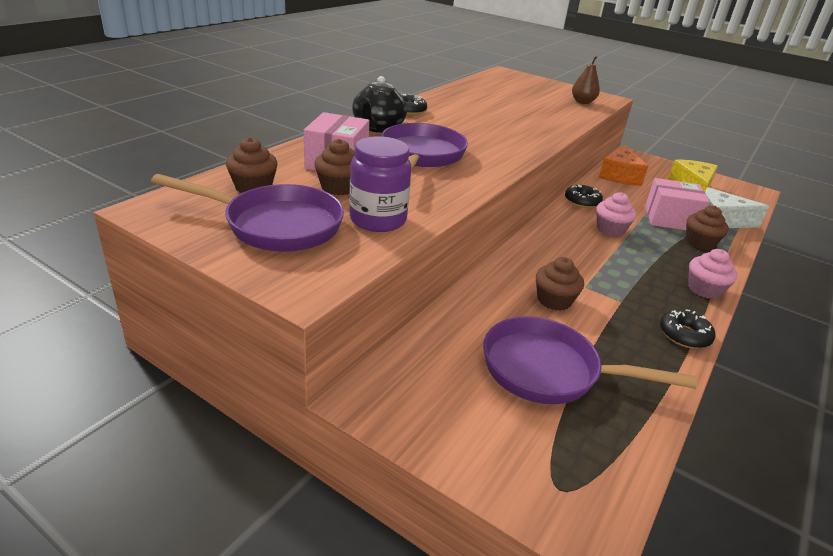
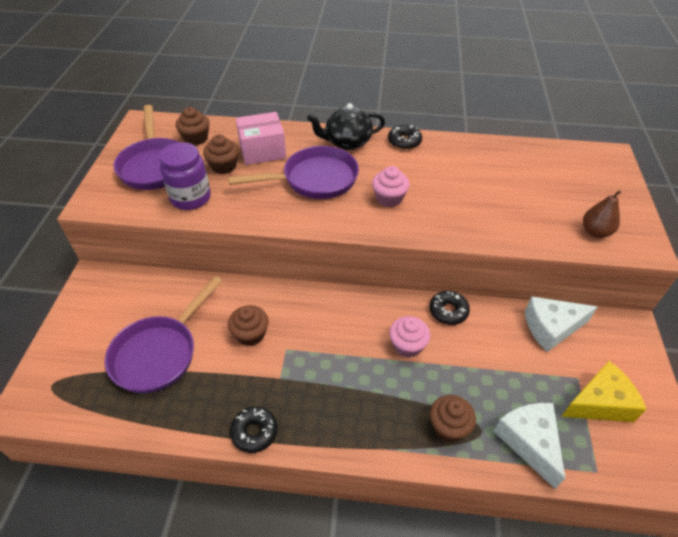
camera: 65 degrees right, 15 degrees up
purple pan [483,316,697,404] -> purple pan turned 135 degrees counterclockwise [105,276,223,394]
orange cheese [599,145,648,186] -> white cheese [525,296,597,352]
pink box [645,178,710,230] -> none
pink cupcake [688,249,738,299] -> pink cupcake moved to [372,166,410,207]

